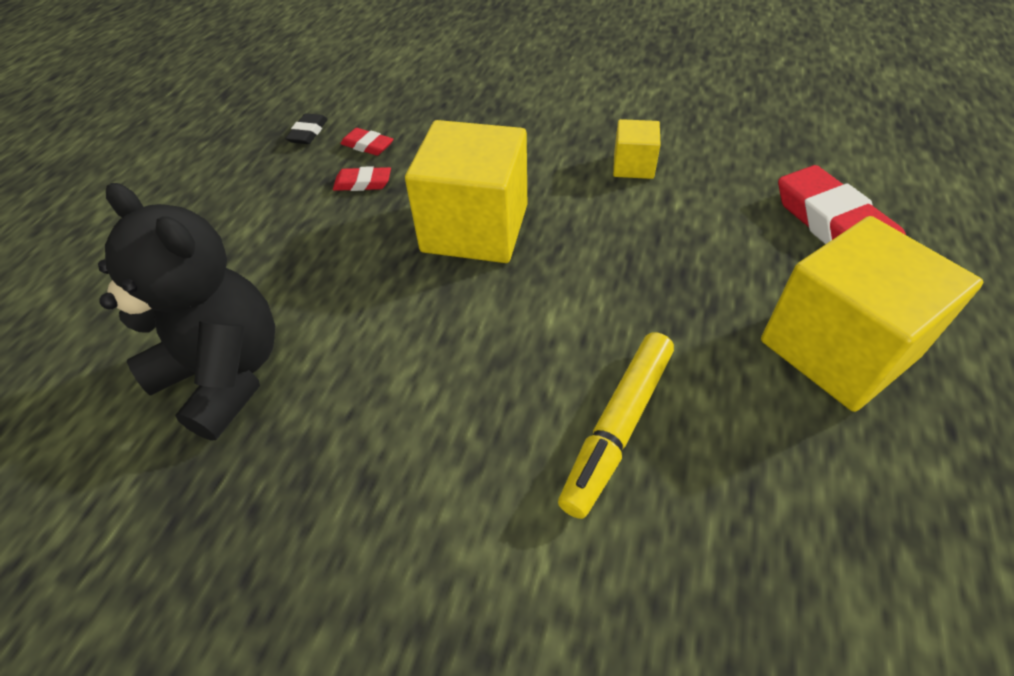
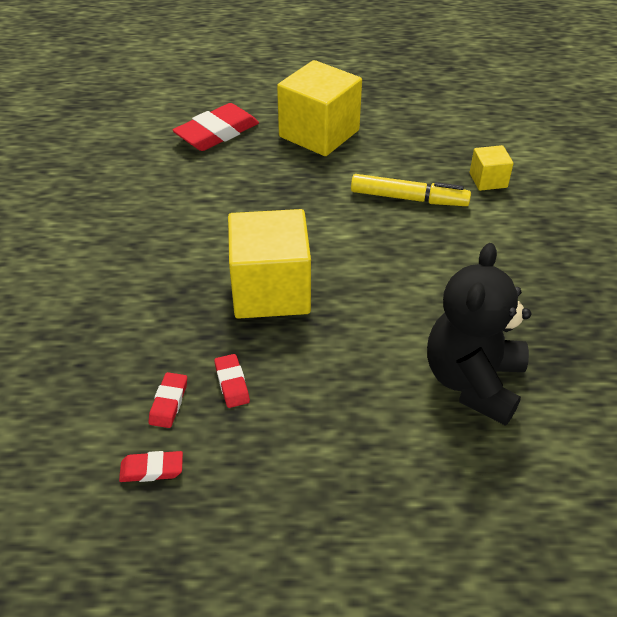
camera: 110 degrees left, 5 degrees down
black eraser [285,113,328,144] -> red eraser [119,451,183,482]
yellow cube [613,119,661,179] -> yellow cube moved to [470,145,514,191]

